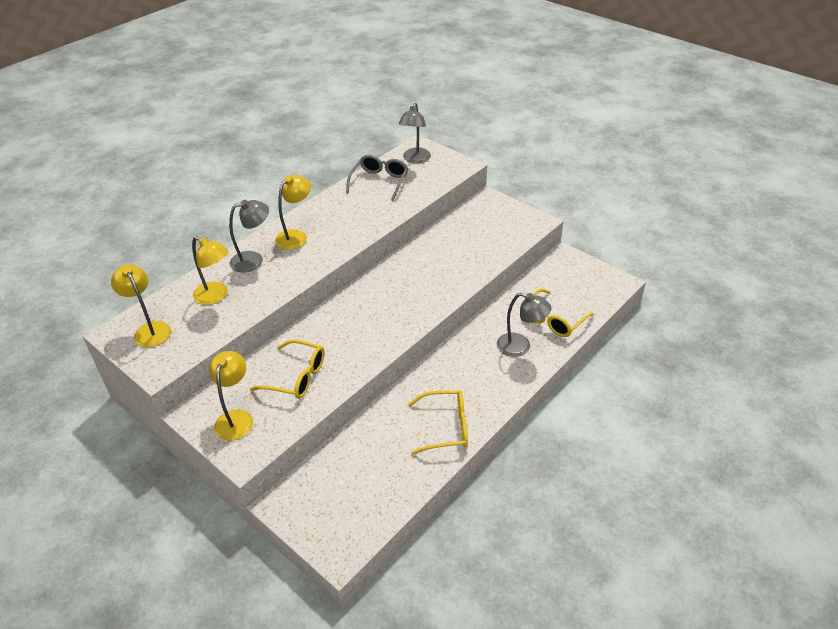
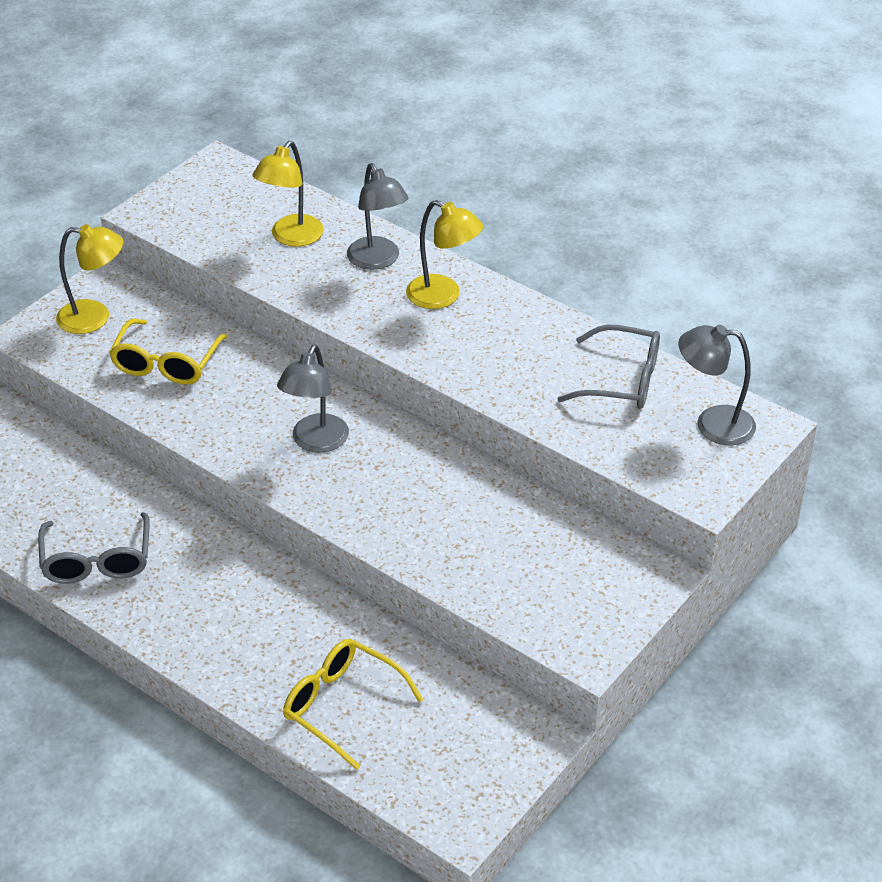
camera: 85 degrees right, 0 degrees up
yellow lamp [111,264,171,347] -> none
yellow glasses [408,390,468,455] -> grey glasses [38,512,150,584]
grey lamp [497,293,552,357] -> grey lamp moved to [277,345,349,453]

